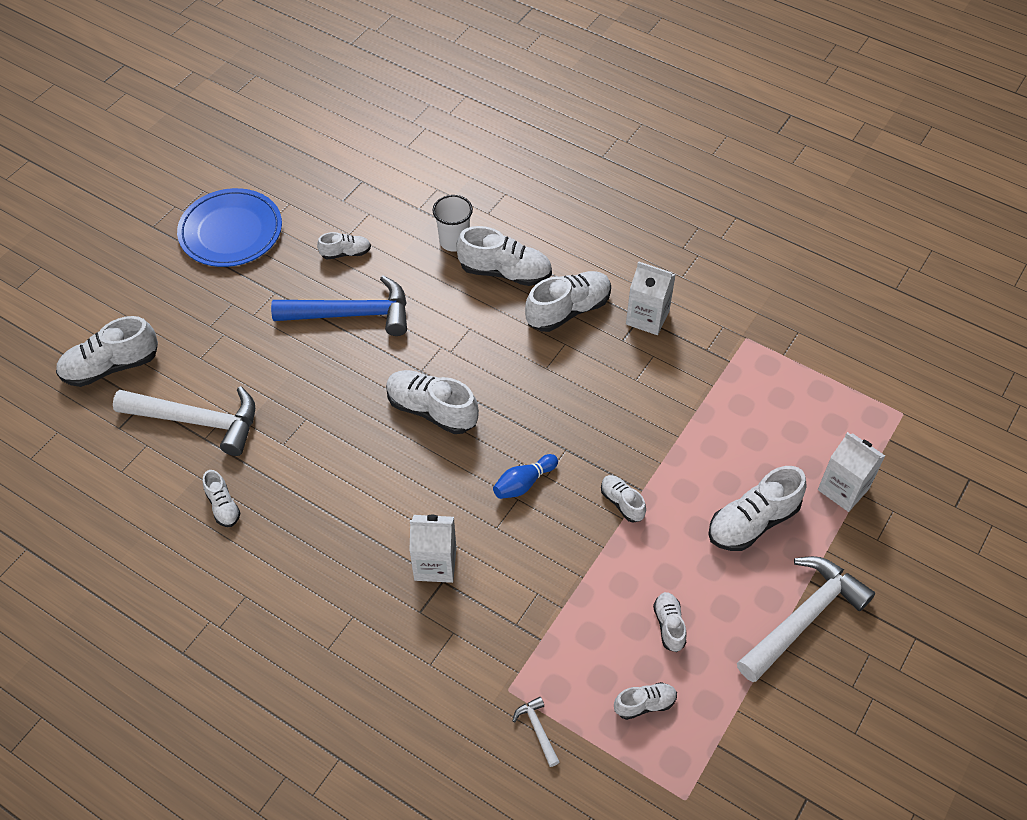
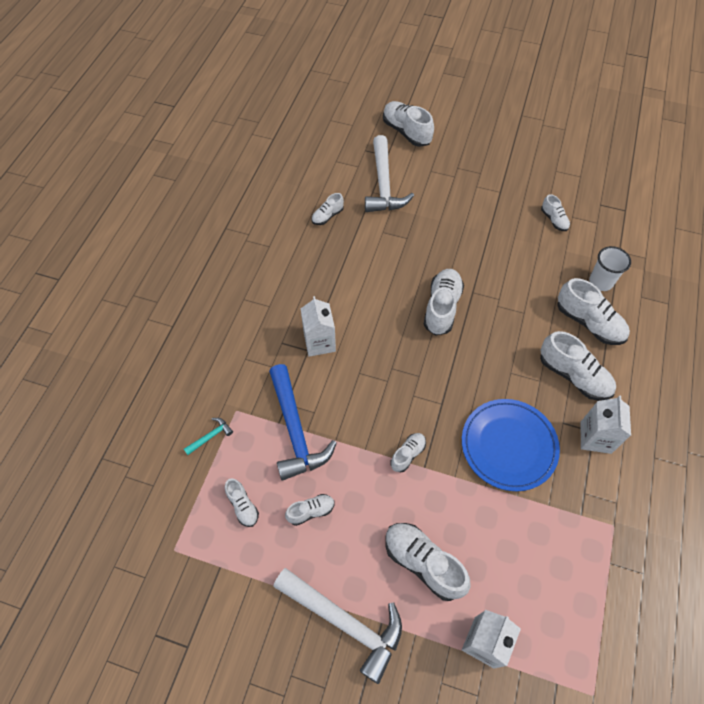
camera: 75 degrees right, 5 degrees up
blue plate [177,188,282,267] -> blue plate moved to [462,399,560,491]
blue hammer [271,275,407,336] -> blue hammer moved to [269,364,337,481]
white shoe [457,226,552,286] -> white shoe turned 45 degrees counterclockwise [557,278,630,345]
blue bowling pin [493,454,558,499] -> none
white hammer [513,697,560,767] -> turquoise hammer [184,418,233,455]

